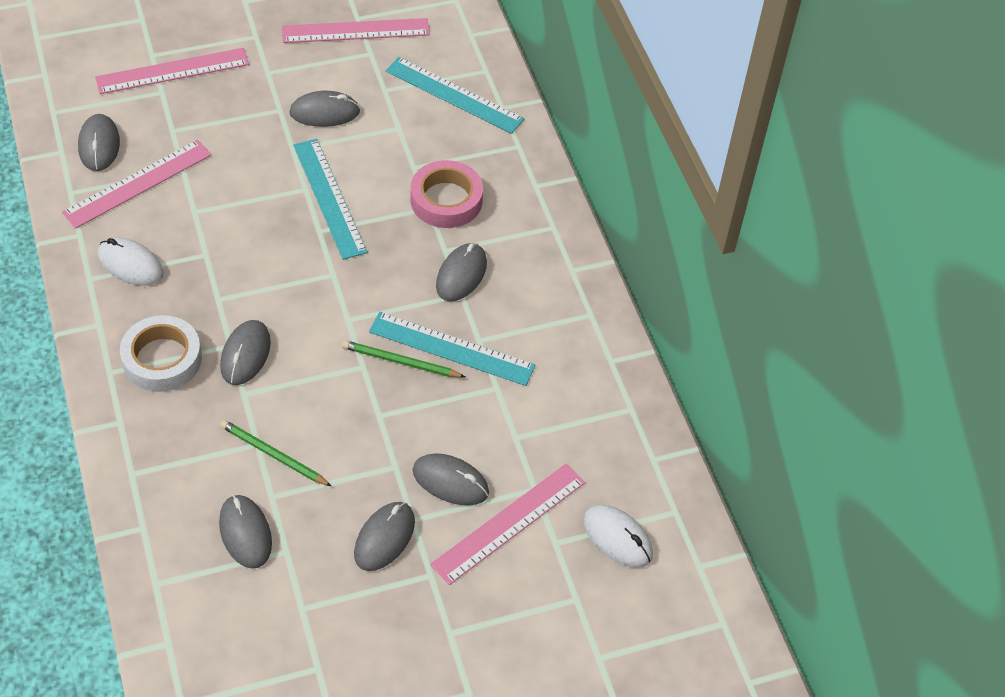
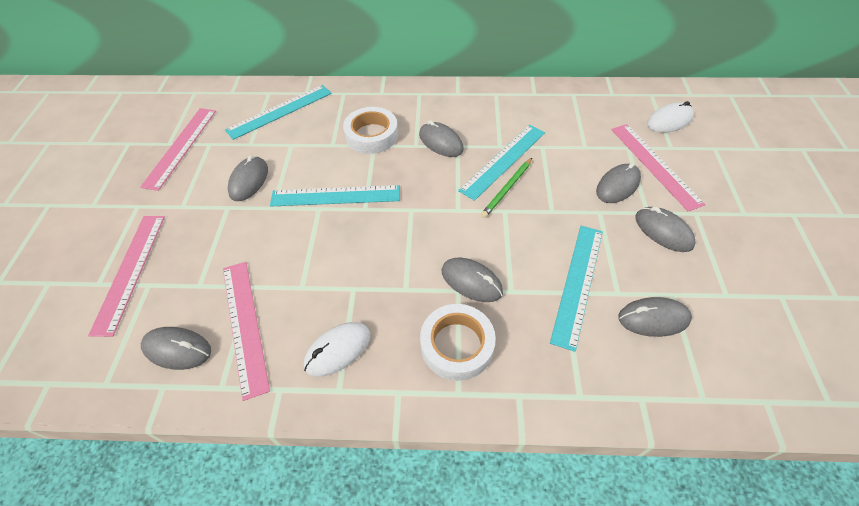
camera: 65 degrees left, 0 degrees up
green pencil [220,420,331,486] -> turquoise ruler [550,226,603,352]
pink tape [411,160,483,228] -> white tape [343,107,398,154]

